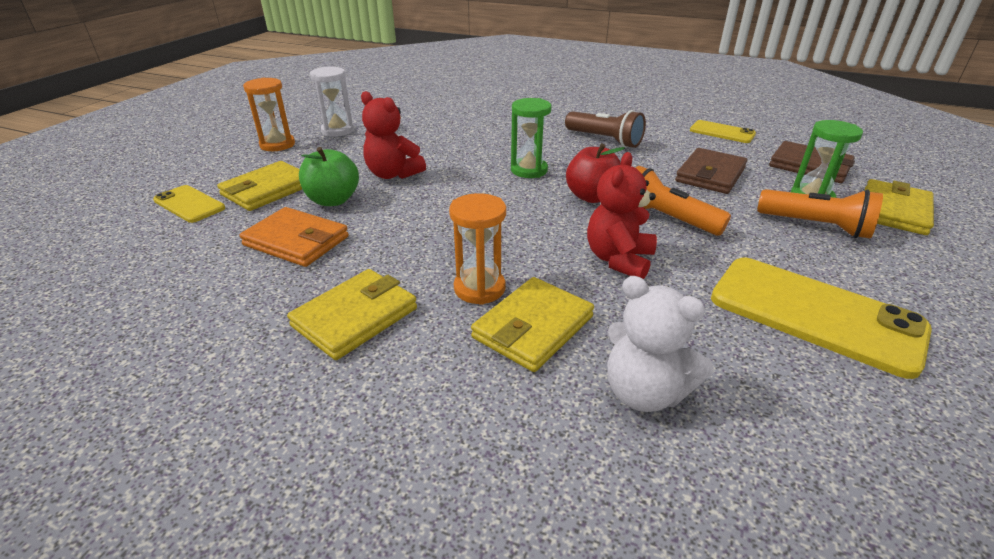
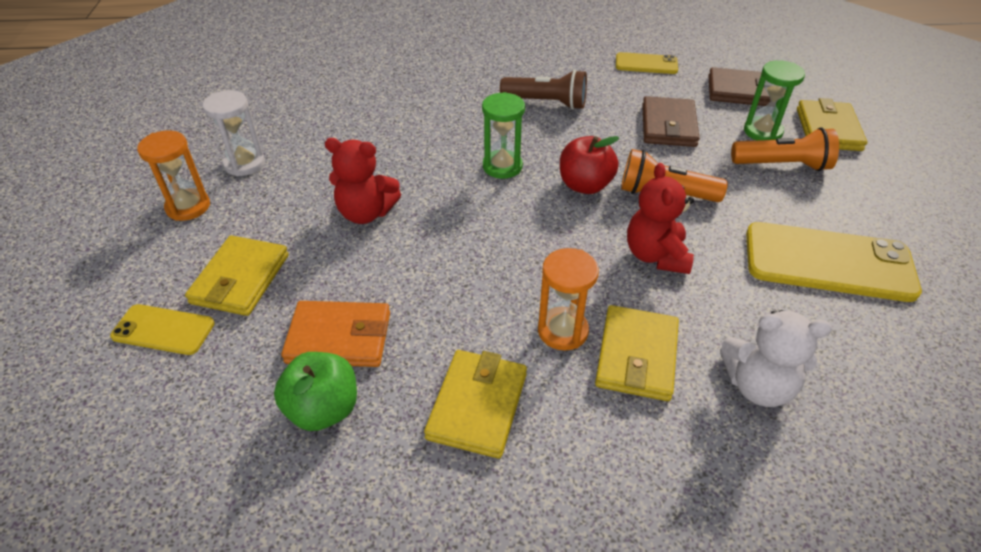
camera: 25 degrees left, 10 degrees up
green apple [299,147,359,206] -> green apple moved to [274,352,357,431]

